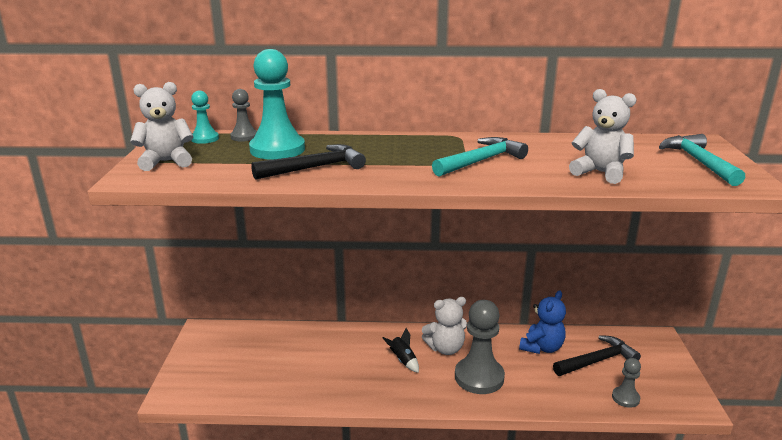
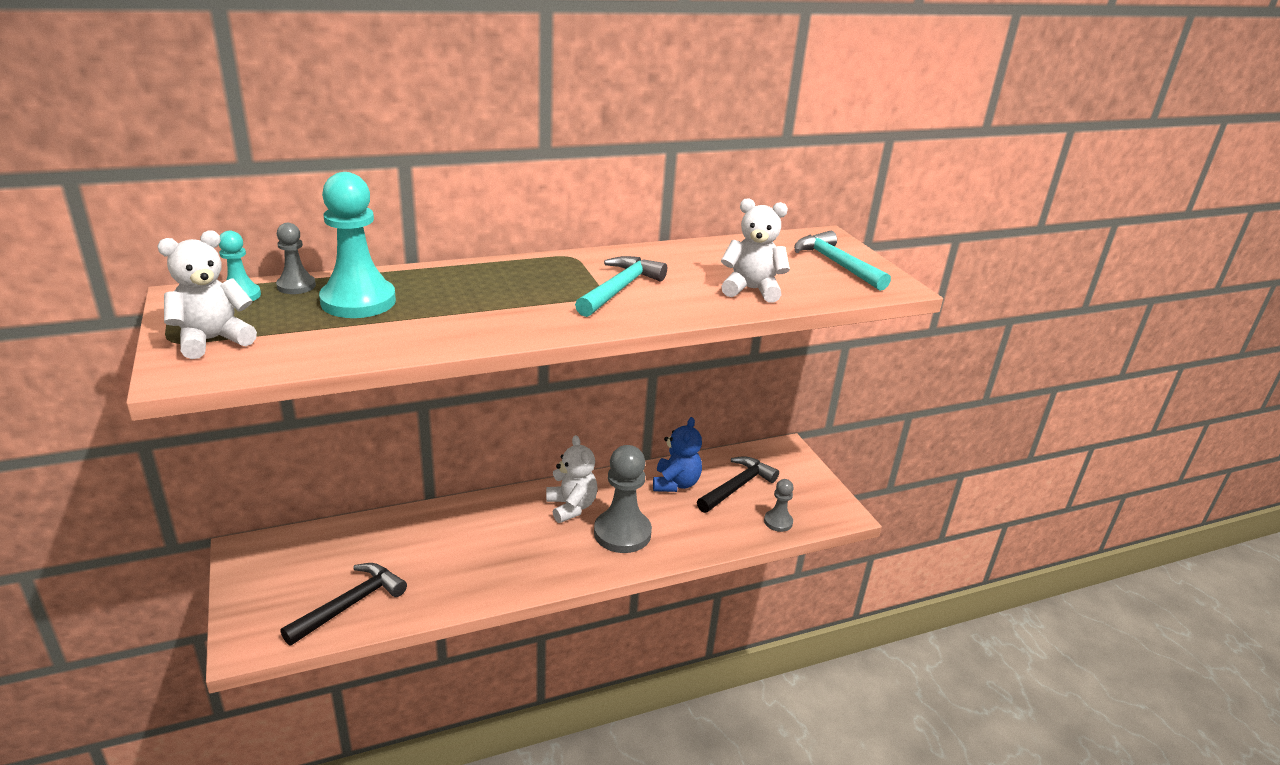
camera: 25 degrees left, 5 degrees up
black hammer [251,144,366,180] -> black hammer moved to [281,563,407,645]
black rocket [383,328,419,373] -> none
white teddy bear [422,297,467,355] -> white teddy bear turned 75 degrees counterclockwise [546,435,598,523]

